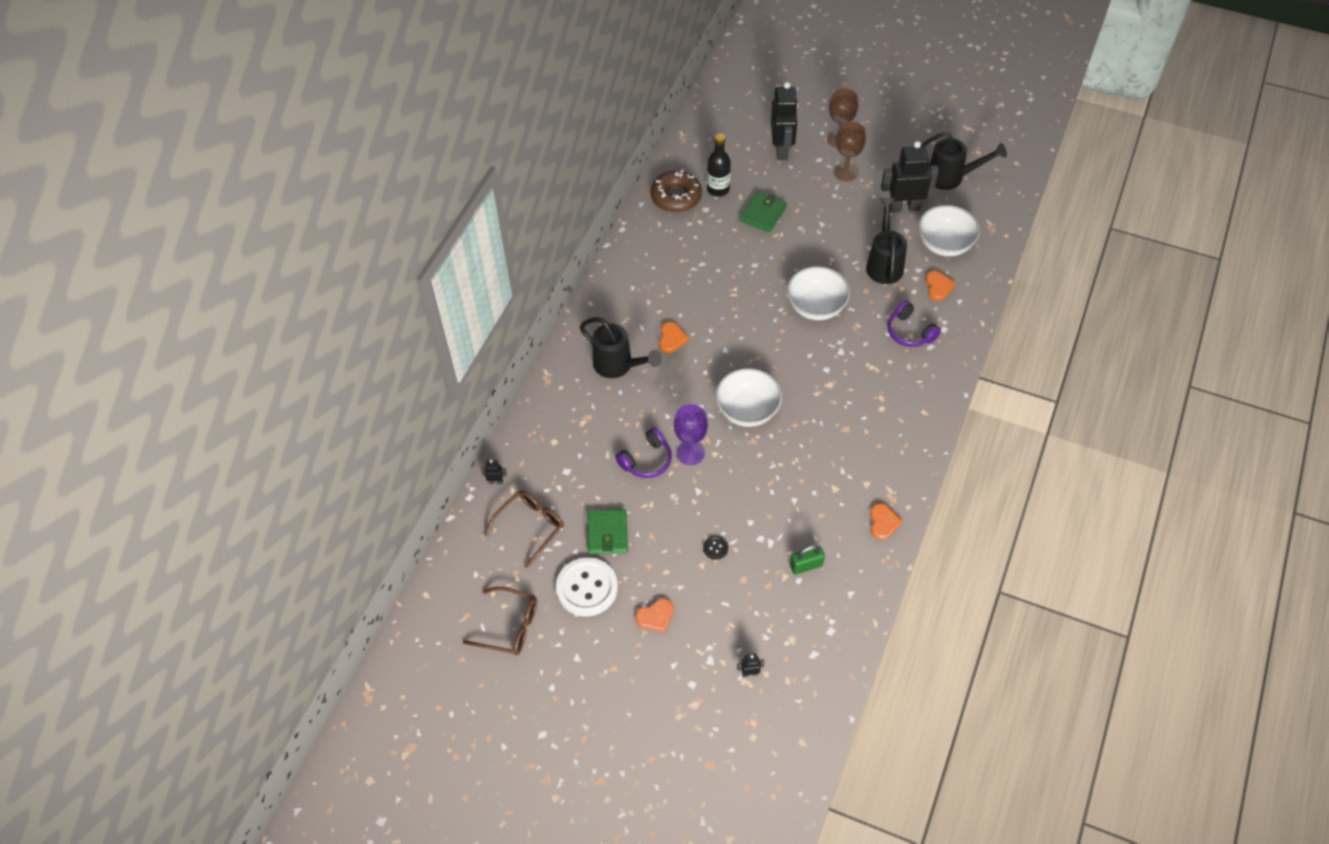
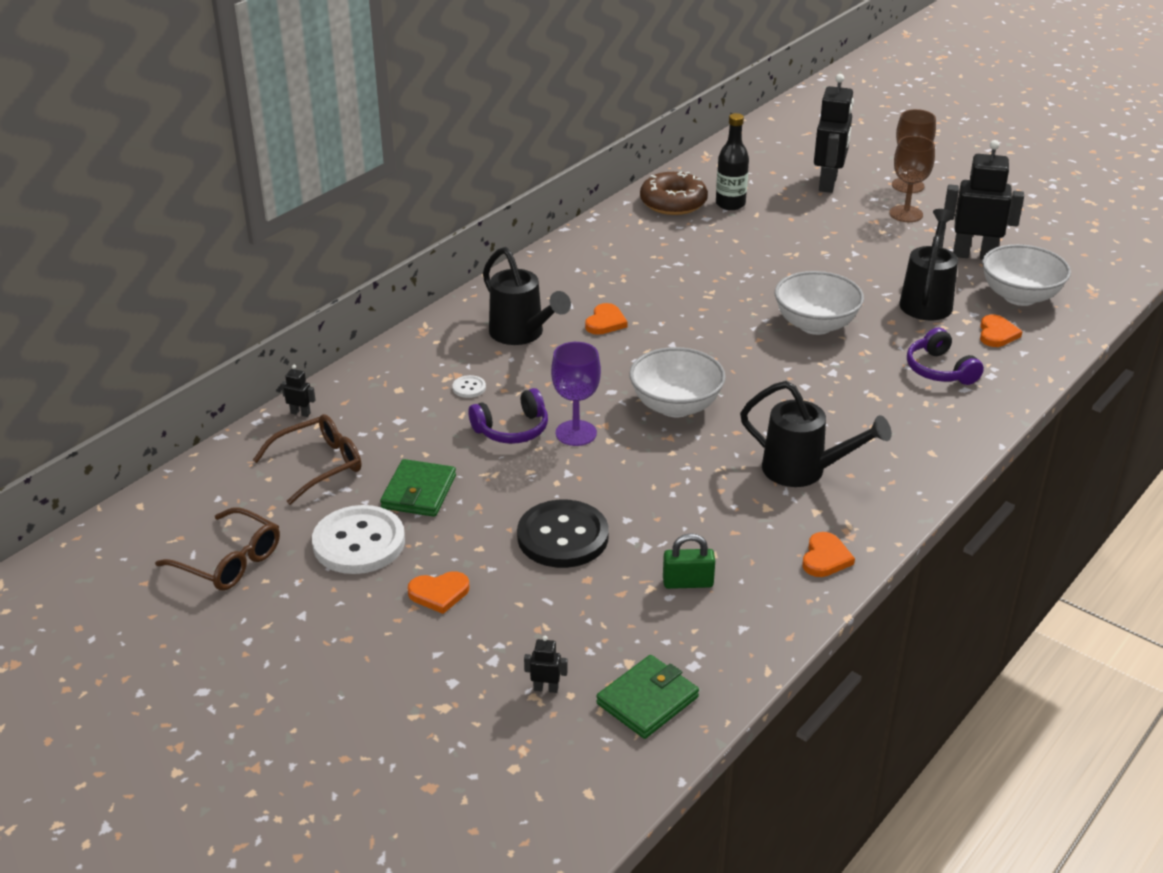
camera: 15 degrees right, 20 degrees down
black button [703,536,728,560] -> black button [517,500,608,568], size x2.40
green wallet [740,191,787,233] -> green wallet moved to [596,655,699,739]
black watering can [921,132,1007,190] -> black watering can moved to [740,381,892,487]
none -> white button [452,375,486,398]

